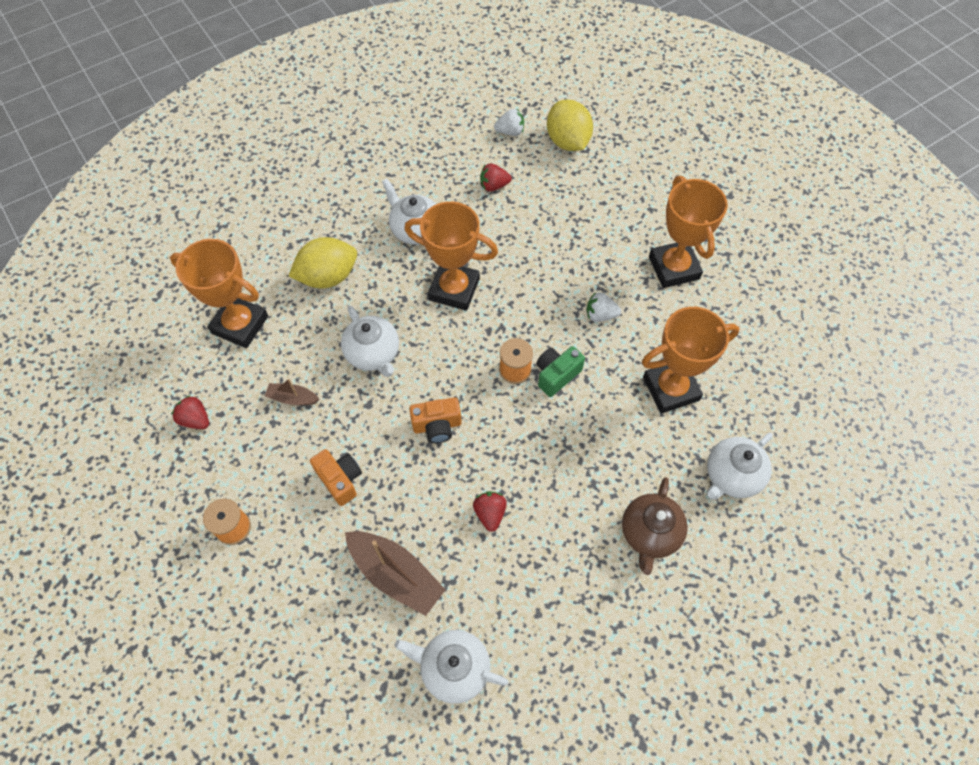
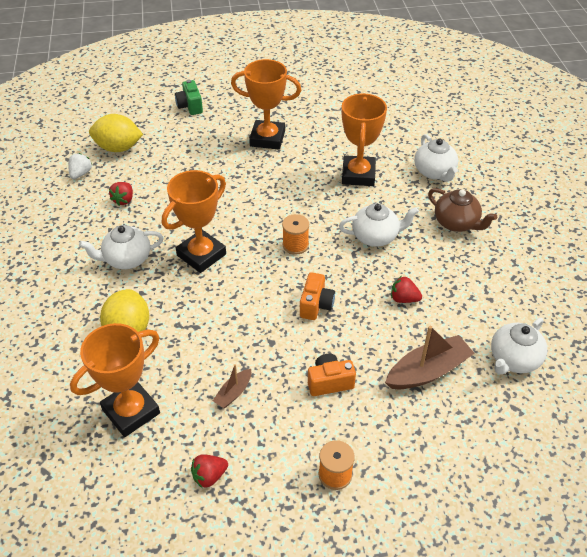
camera: 65 degrees left, 15 degrees down
white teapot [341,306,399,377] -> white teapot moved to [339,204,419,247]
green camera [536,346,585,397] -> green camera moved to [175,80,203,115]
white strawberry [587,292,621,322] -> none

